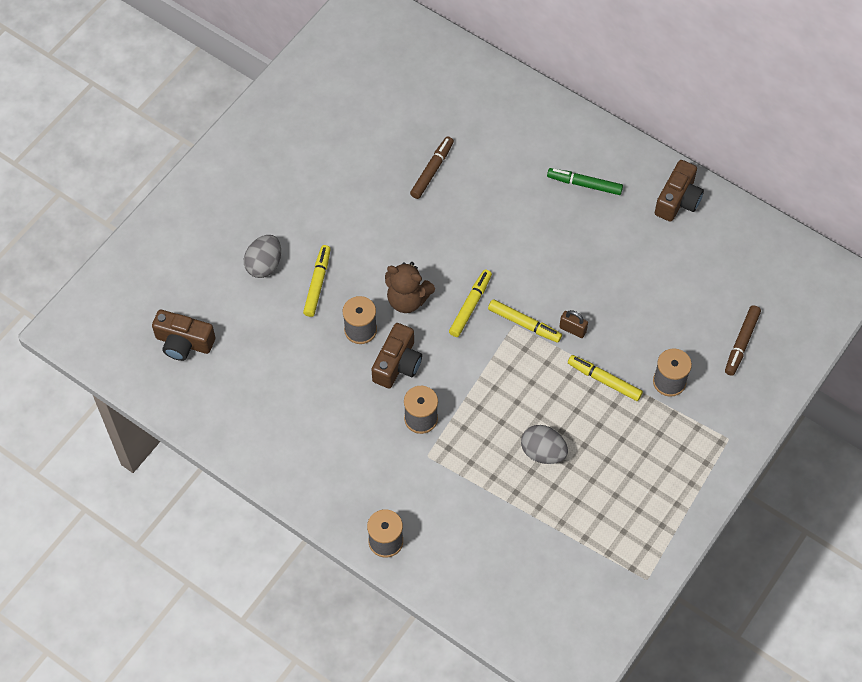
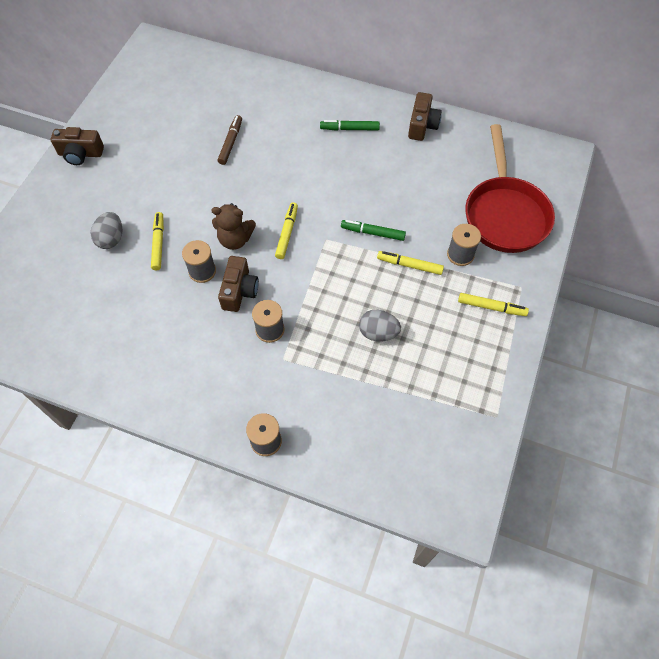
camera: 15 degrees left, 0 degrees up
brown camera [152,310,215,361] -> brown camera moved to [51,127,104,165]
yellow marker [488,299,562,343] -> yellow marker moved to [458,293,529,316]
brown padlock [559,310,588,338] -> green marker [341,220,406,241]
brown marker [725,305,761,376] -> red pan [465,124,555,253]

